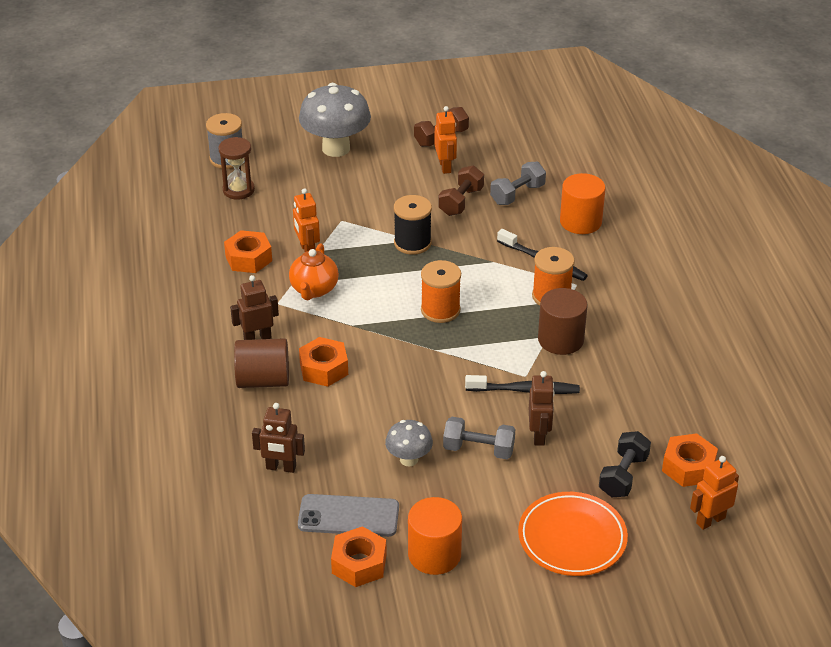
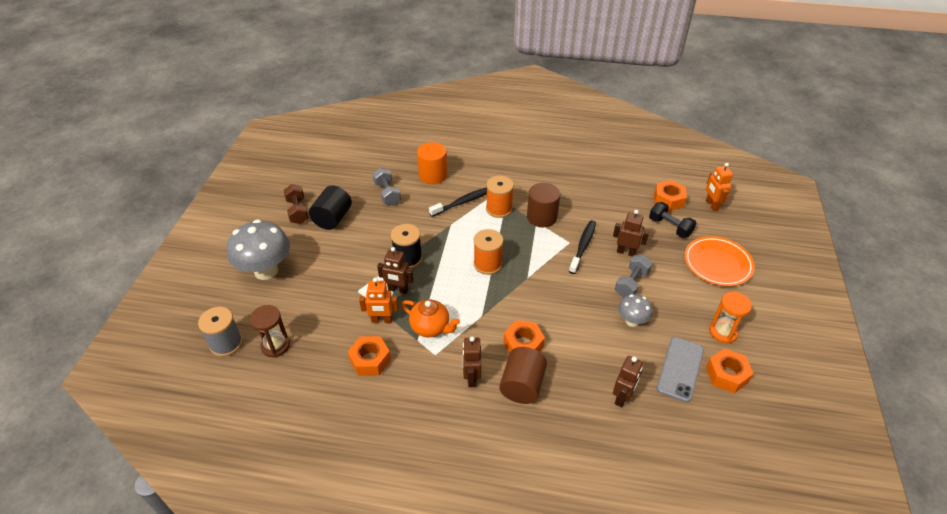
camera: 70 degrees left, 5 degrees up
orange cylinder [408,497,462,575] -> orange hourglass [709,292,752,343]
orange robot [434,106,457,174] -> black cylinder [309,185,352,230]
brown dumbbell [438,165,484,216] -> none
none -> brown robot [377,247,413,294]

